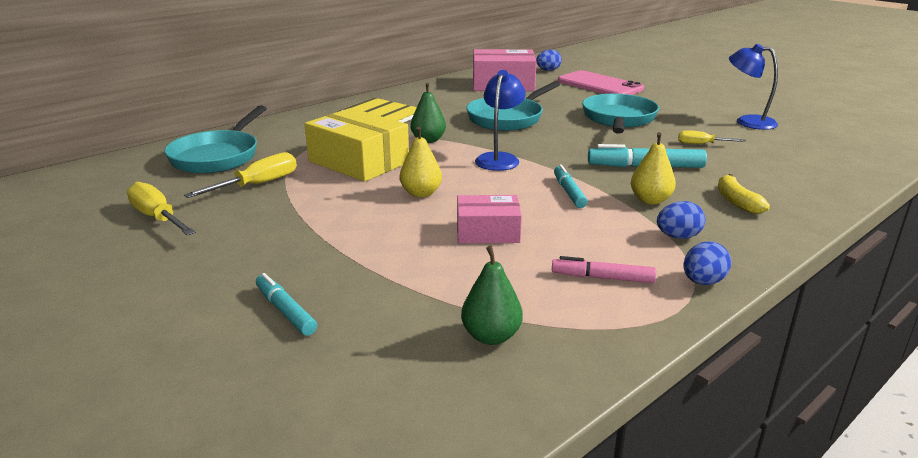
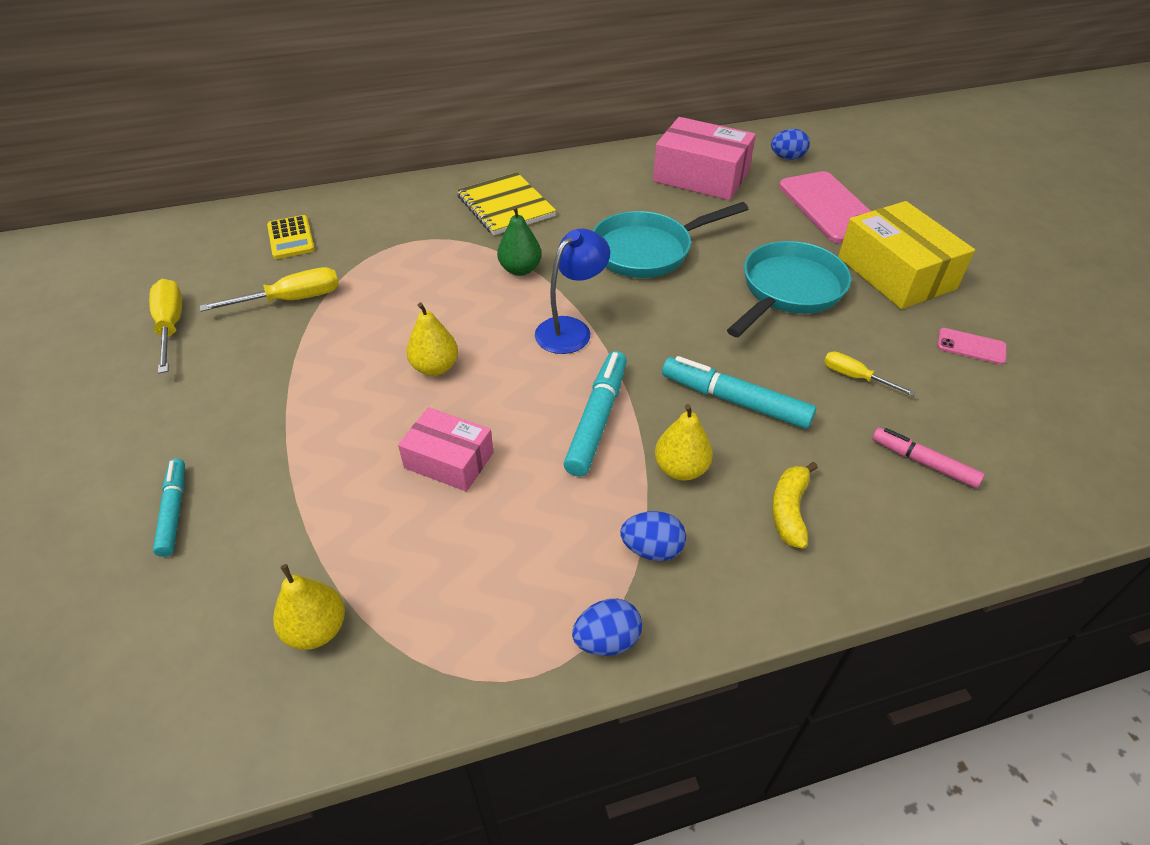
camera: 25 degrees right, 20 degrees up
turquoise pan [164,105,267,173] -> yellow calculator [267,215,315,259]
yellow box [304,108,409,182] -> yellow box moved to [838,201,975,309]
green pear [461,246,523,345] -> yellow pear [273,564,345,650]
pink marker [552,256,656,283] -> pink marker moved to [872,428,984,488]
turquoise marker [554,165,588,208] -> turquoise marker [563,351,627,477], size x1.55
blue lamp [729,44,778,130] -> pink phone [937,328,1007,365]

